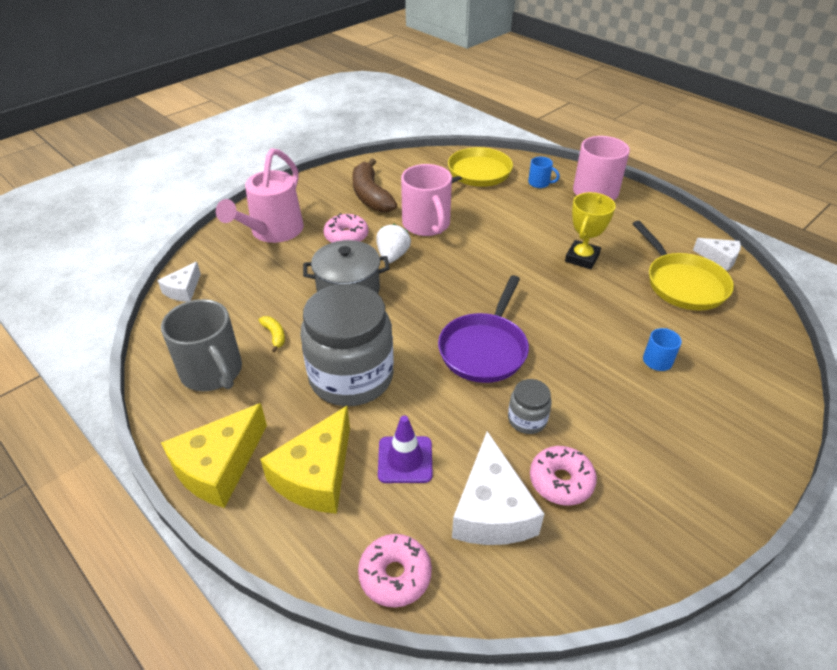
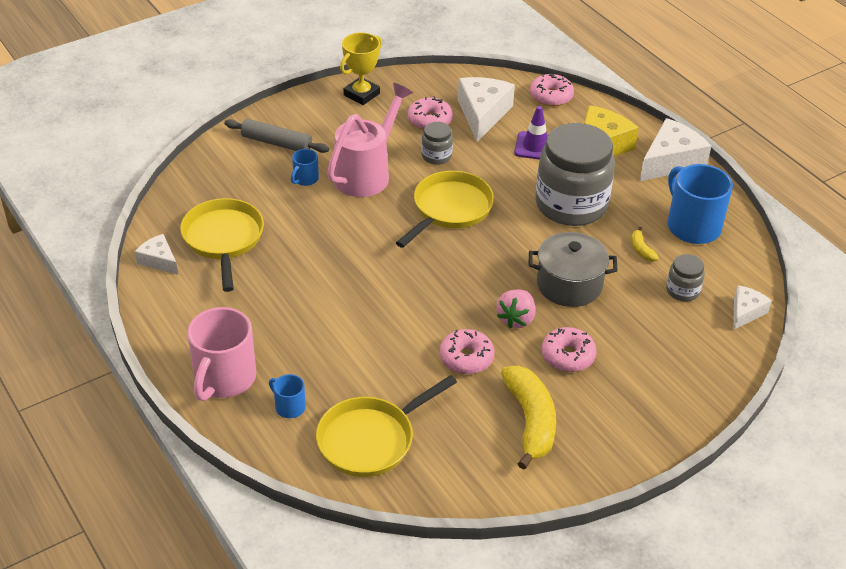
camera: 170 degrees left, 0 degrees up
grey mug [161,299,242,391] -> blue mug [667,164,733,244]
yellow cheese [161,403,267,508] -> white cheese [640,118,711,181]
pink watering can [216,148,304,243] -> pink watering can moved to [327,83,413,197]
brown banana [352,158,397,213] -> yellow banana [501,366,556,470]
white strawberry [376,224,411,263] -> pink strawberry [496,289,536,328]
pink mug [401,164,452,236] -> pink donut [440,329,494,374]
purple pan [438,275,529,383] -> yellow pan [396,171,494,248]
yellow trophy [565,192,616,269] -> yellow trophy moved to [340,32,382,105]
none -> grey rolling pin [224,119,329,153]
none -> grey jar [666,254,705,302]

